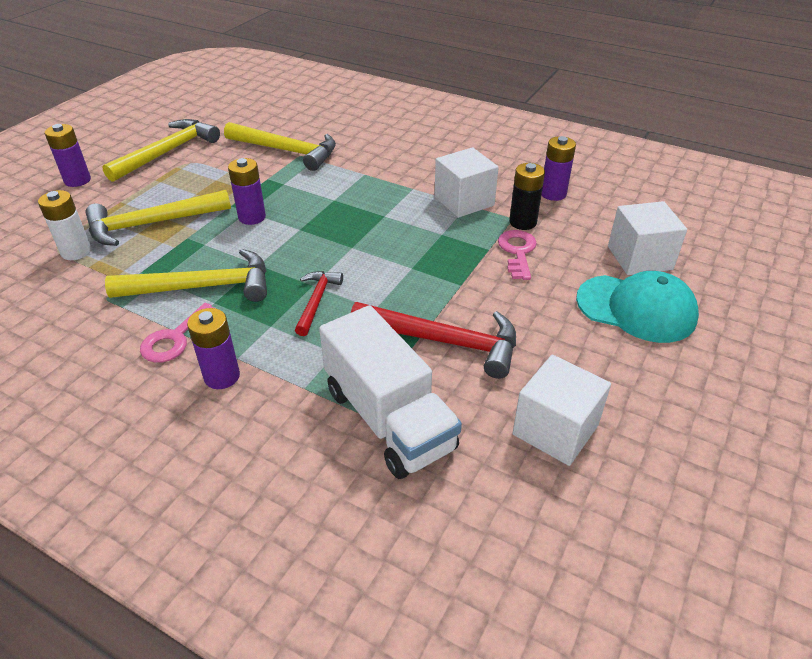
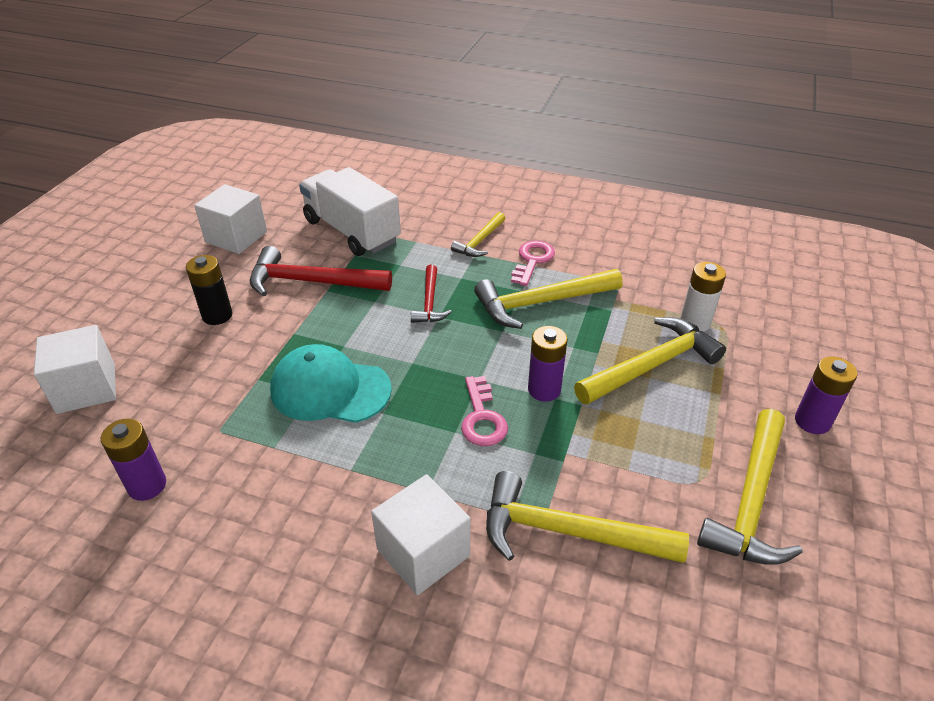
camera: 170 degrees right, 0 degrees up
purple battery [187,308,240,389] -> yellow hammer [451,212,505,257]
white cube [434,147,499,218] -> white cube moved to [371,474,470,595]
pink key [498,230,537,280] -> pink key moved to [461,376,508,446]
black battery [509,163,545,230] -> black battery moved to [186,255,232,325]
turquoise cap [576,271,699,343] -> turquoise cap moved to [270,344,392,423]

